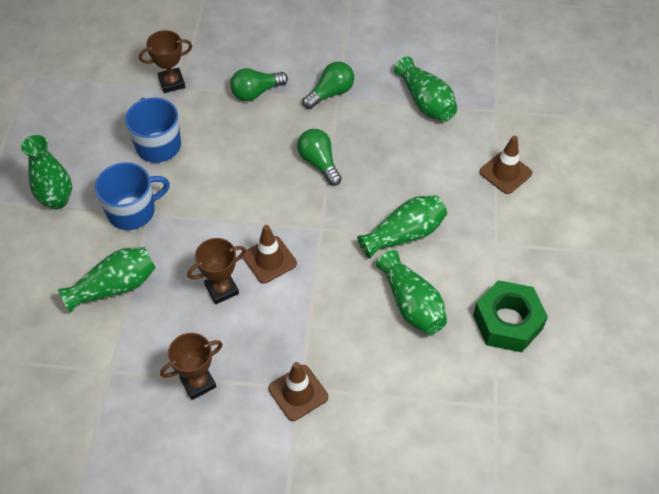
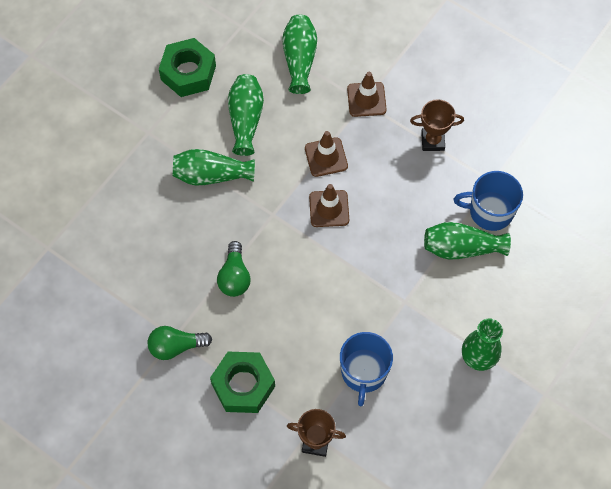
camera: 150 degrees left, 10 degrees up
blue mug [95,162,170,230] -> blue mug moved to [453,171,523,231]
brown trophy [187,238,246,304] -> none
green light bulb [230,68,288,101] -> green nut [210,352,275,413]
green vase [394,57,457,121] -> green vase moved to [282,15,317,94]
brown traffic cone [479,136,532,194] -> brown traffic cone moved to [305,131,348,177]

